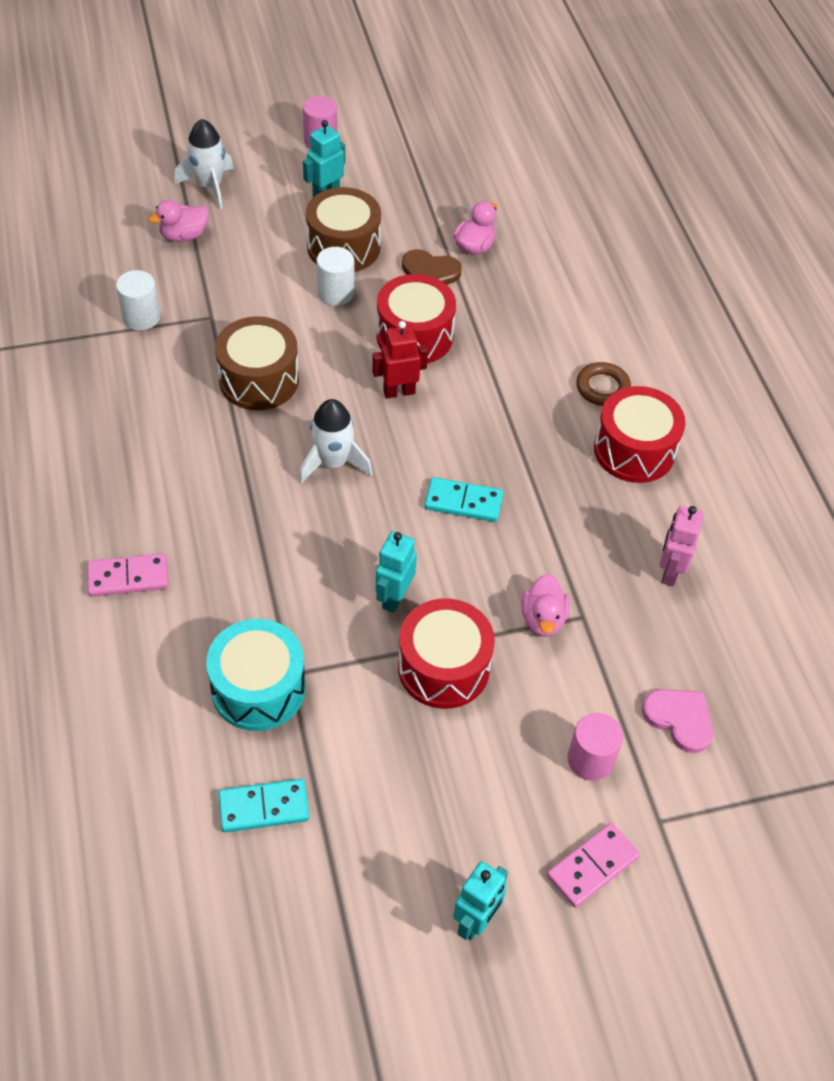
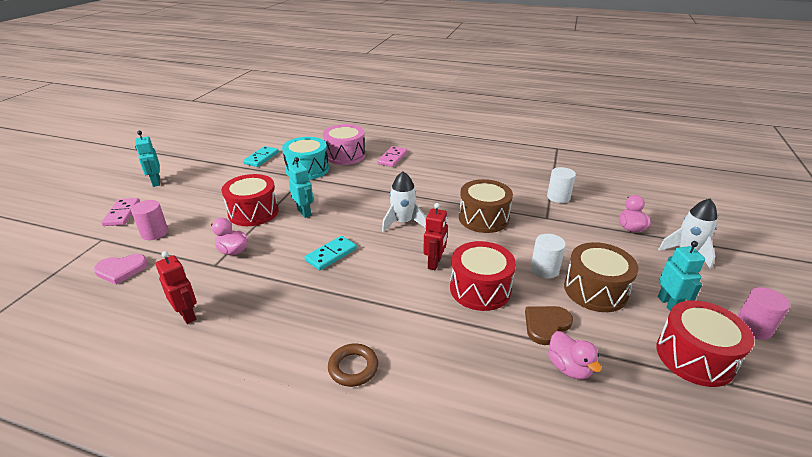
camera: 125 degrees right, 20 degrees down
red drum [594,386,686,483] -> red drum moved to [656,300,754,387]
pink robot [660,506,704,586] -> red robot [156,251,197,324]
none -> pink drum [323,124,366,165]

